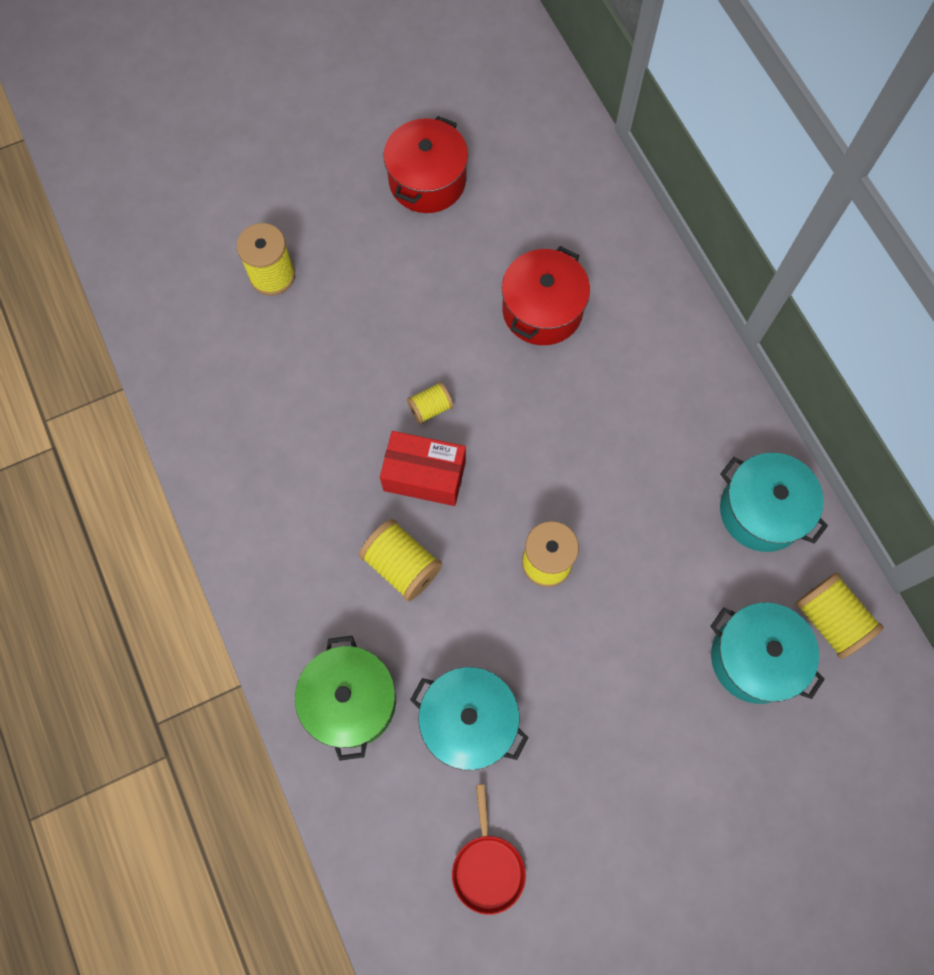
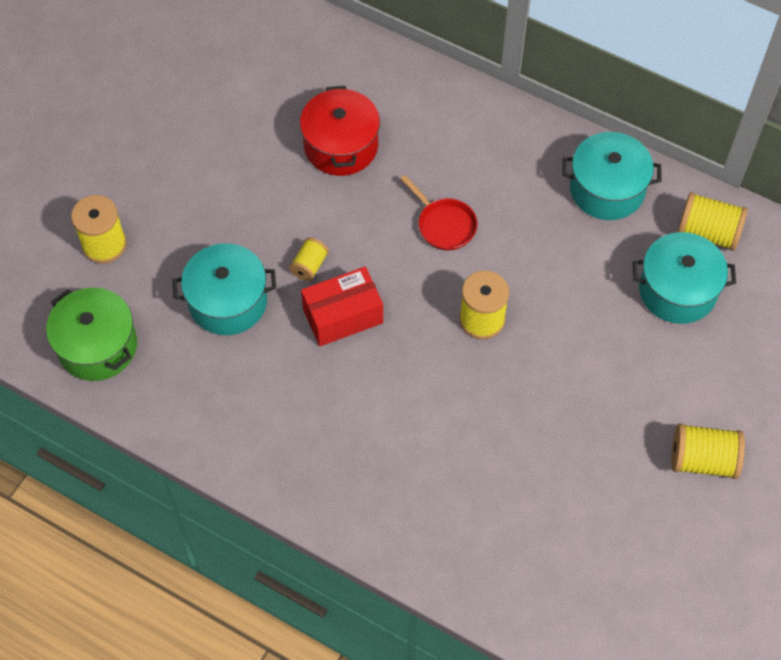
camera: 35 degrees left, 10 degrees down
green pot [295,636,396,761] -> green pot moved to [46,288,137,381]
yellow spool [359,519,442,601] -> yellow spool moved to [671,423,745,479]
red pot [384,116,468,213] -> none
turquoise pot [410,667,529,770] -> turquoise pot moved to [173,243,276,335]
red pan [452,784,526,915] -> red pan moved to [400,175,477,250]

